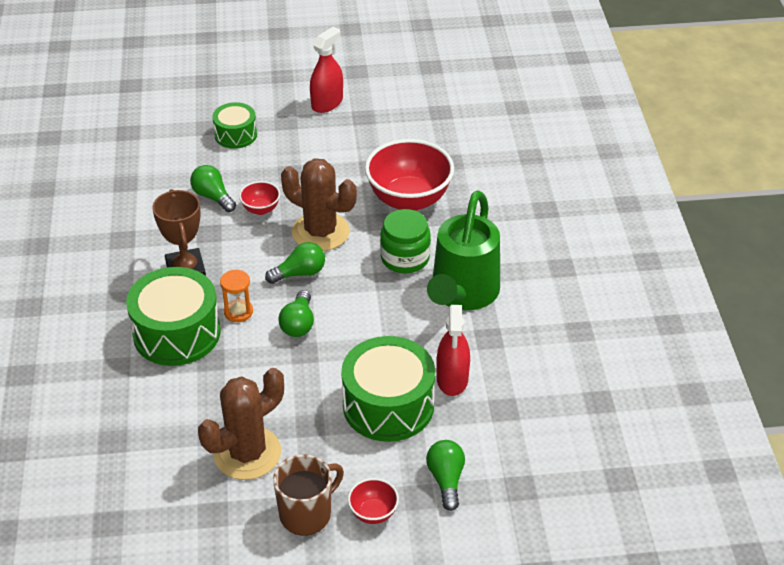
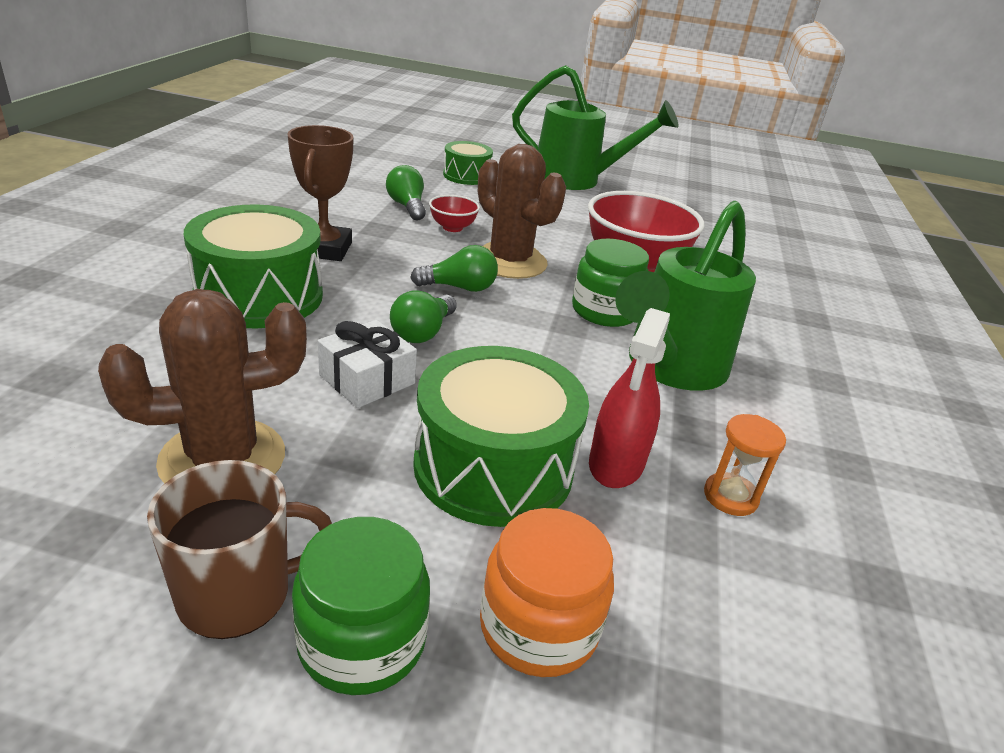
camera: 15 degrees right, 10 degrees down
orange hourglass [220,269,253,322] -> orange hourglass moved to [704,414,786,516]
red spray bottle [310,27,343,113] -> green watering can [512,65,679,190]
red bowl [348,478,399,524] -> green jar [292,517,430,695]
green light bulb [426,440,465,511] -> orange jar [480,508,614,677]
none -> white gift [318,320,417,408]

